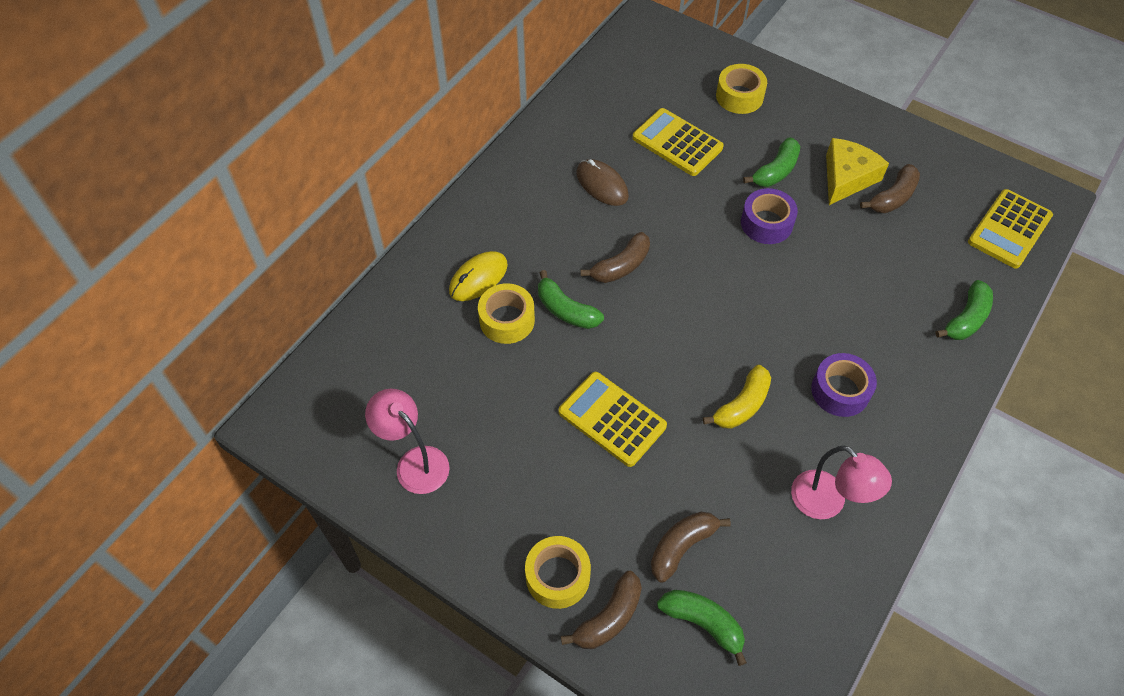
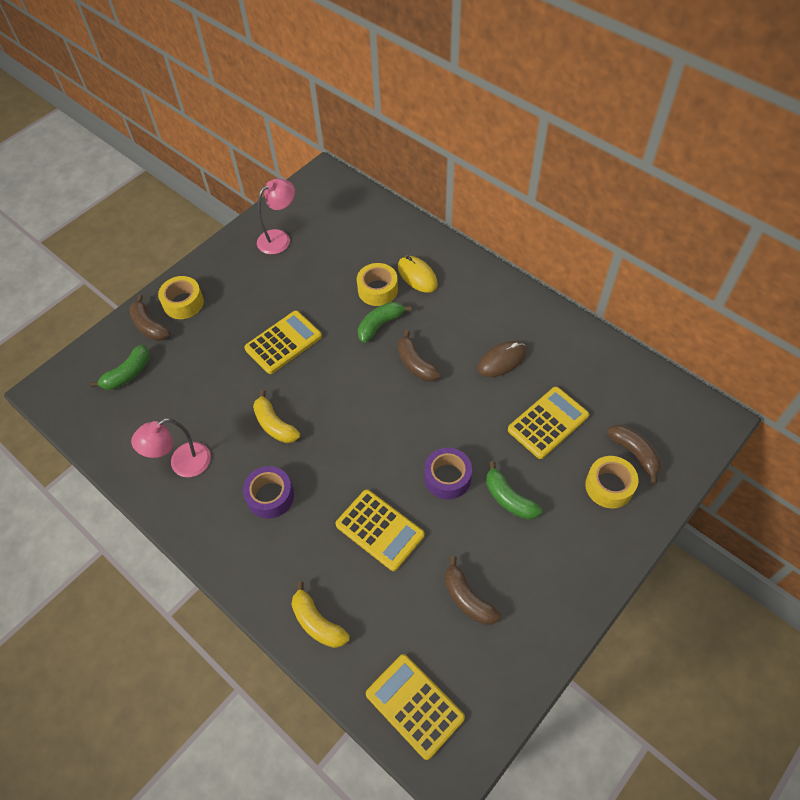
camera: 100 degrees right, 0 degrees up
brown banana [651,512,731,582] -> brown banana moved to [607,425,661,484]
yellow cheese [826,138,889,205] -> none
green banana [935,280,993,340] -> yellow banana [291,581,350,648]
none -> yellow calculator [335,489,425,571]

